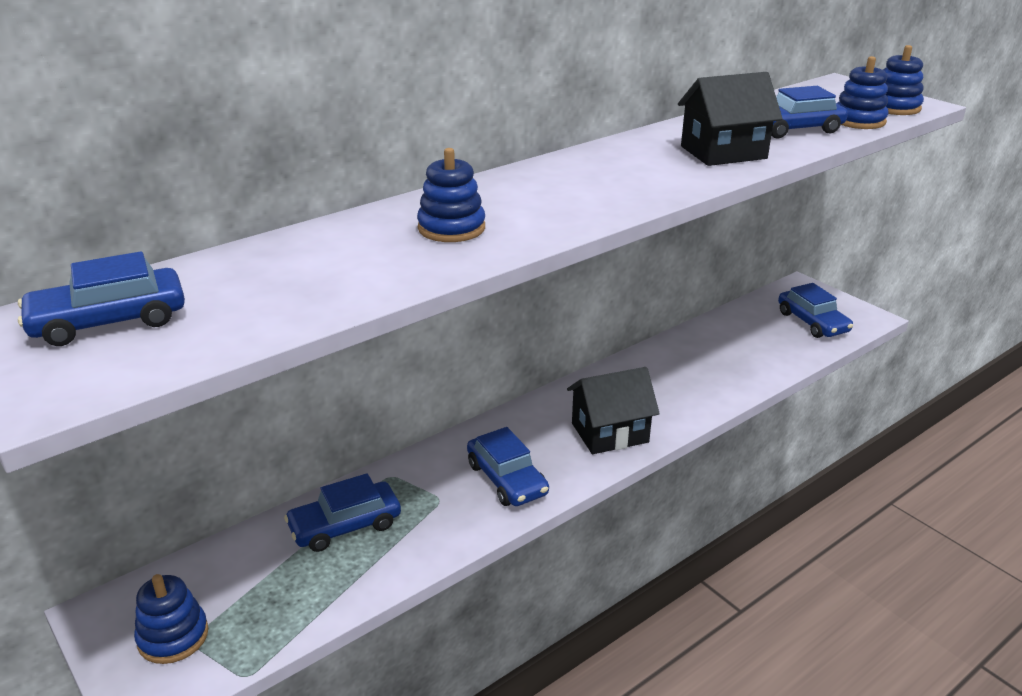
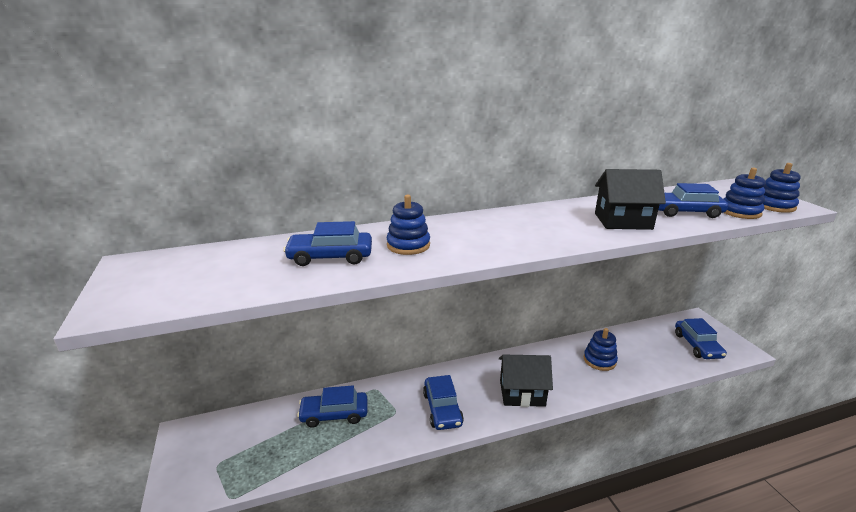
camera: 20 degrees right, 5 degrees down
blue car [18,251,185,346] -> blue car moved to [283,221,372,266]
blue stacking toy [134,574,208,664] -> blue stacking toy moved to [584,328,618,371]

